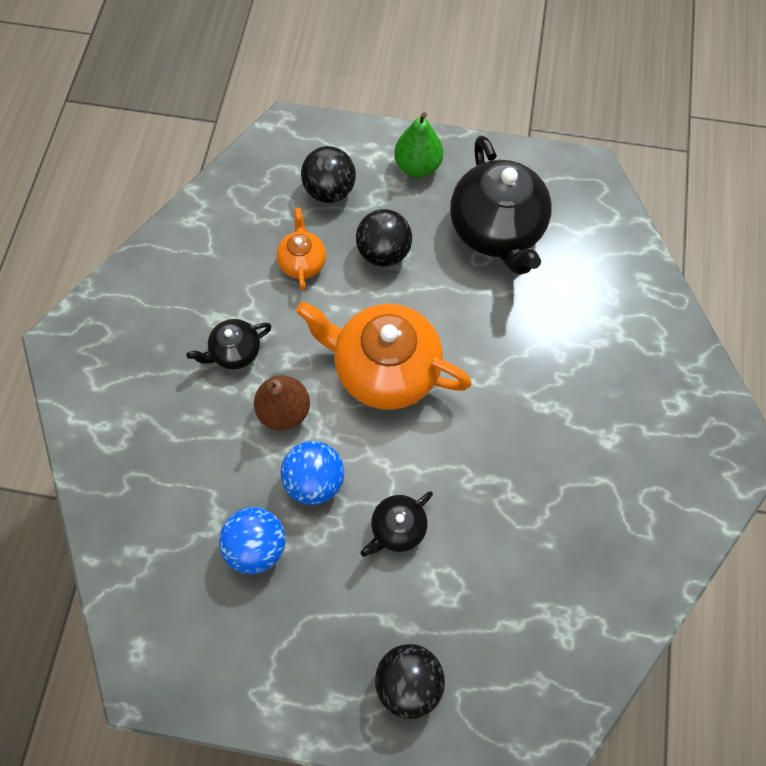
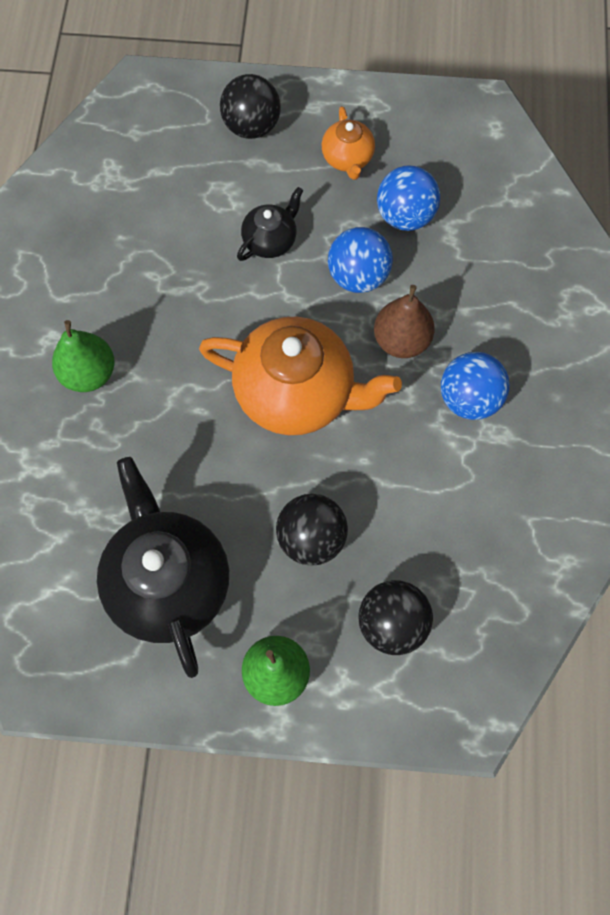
camera: 175 degrees right, 0 degrees up
black teapot [186,319,271,369] -> blue ball [441,352,510,420]
orange teapot [276,208,326,290] -> orange teapot moved to [322,106,375,180]
none -> green pear [52,320,115,392]

